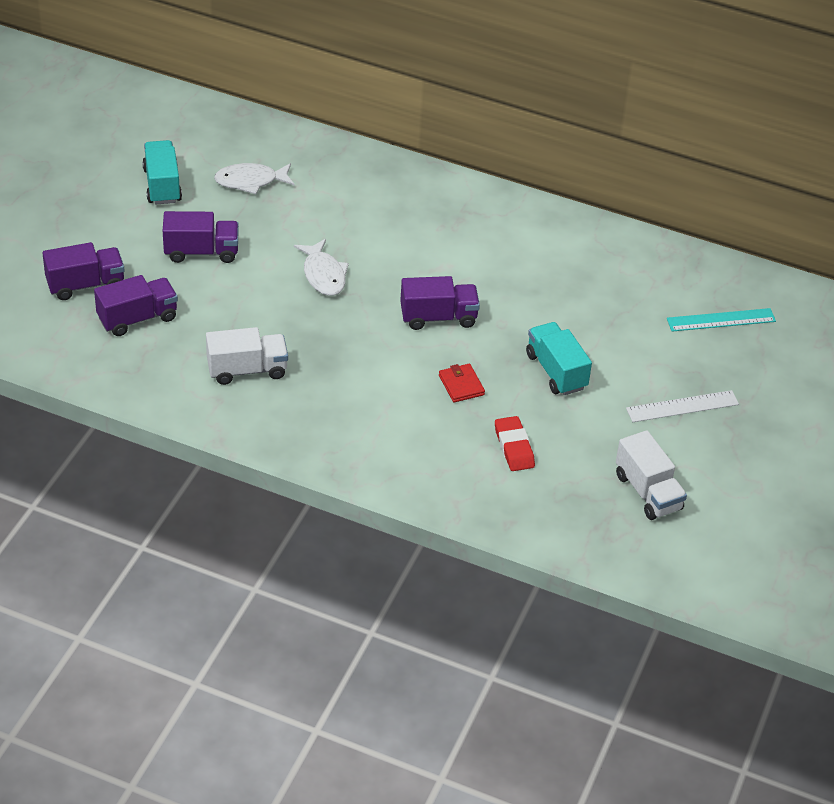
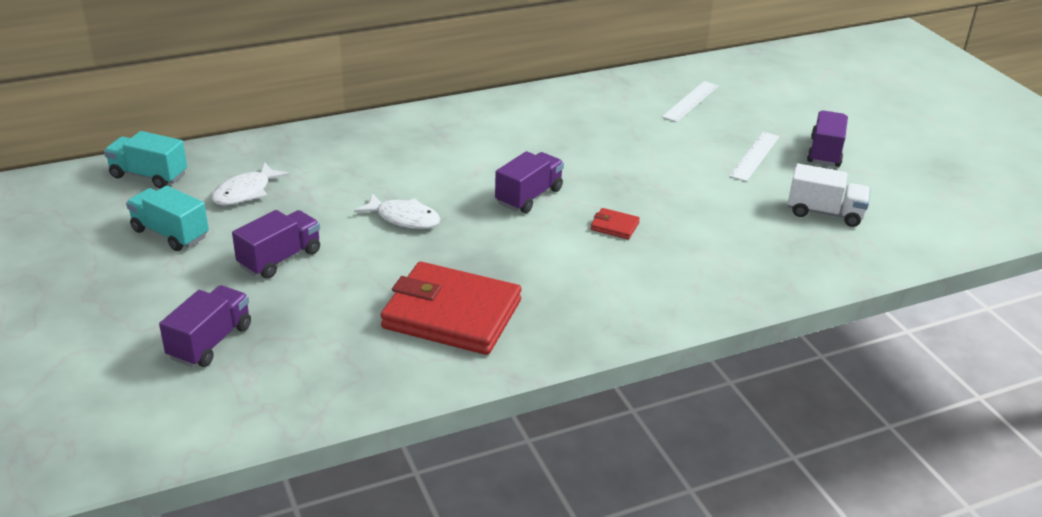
camera: 45 degrees left, 10 degrees down
purple truck [94,275,178,336] -> purple truck moved to [807,110,848,167]
white truck [206,327,288,385] -> red wallet [380,262,522,355]
red eraser [495,416,535,471] -> none
turquoise truck [526,322,592,395] -> turquoise truck moved to [104,131,187,189]
turquoise ruler [667,308,776,332] -> white ruler [662,81,718,122]

